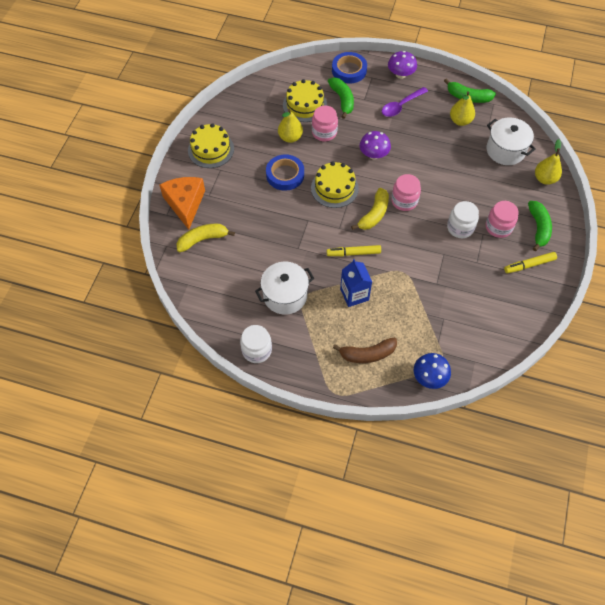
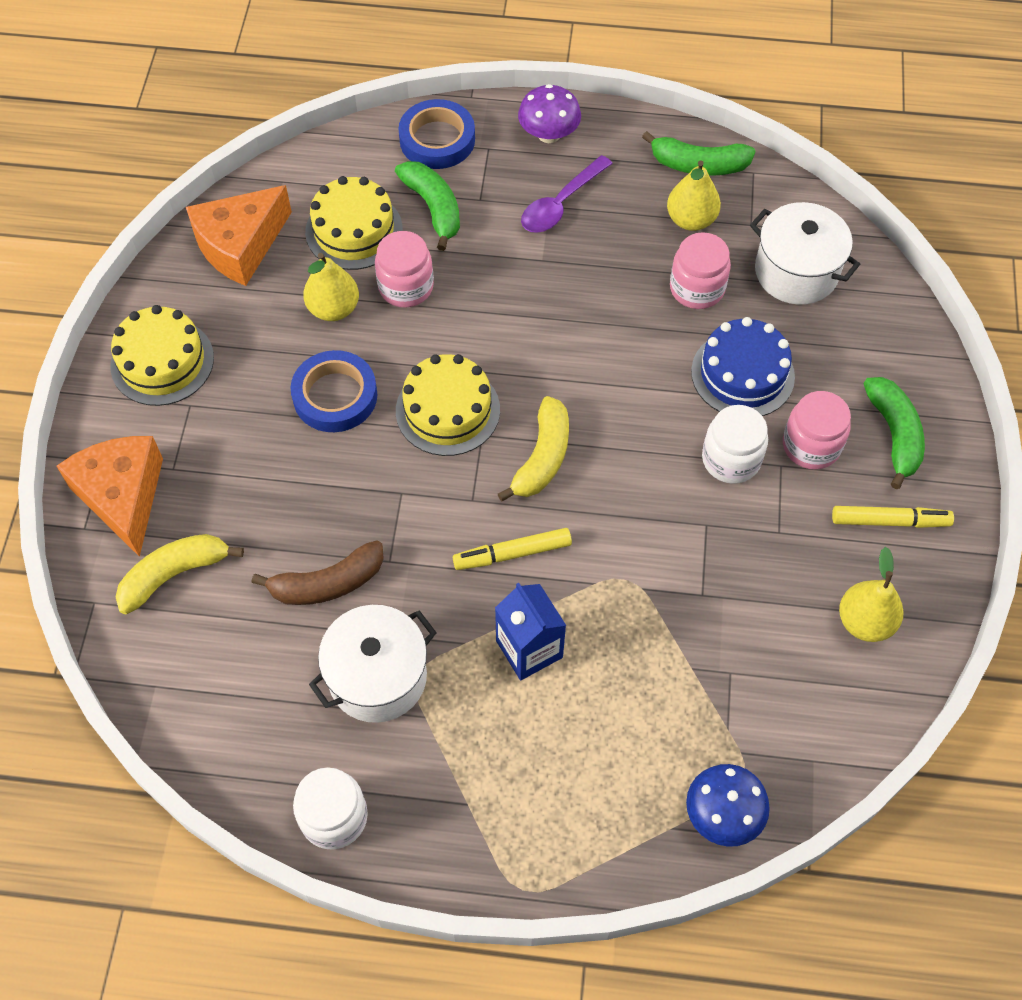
camera: 10 degrees left, 0 degrees up
brown banana [333,337,397,363] -> brown banana moved to [251,540,384,605]
purple mushroom [359,131,391,159] -> none
pink jar [391,174,421,211] -> pink jar moved to [670,232,731,309]
yellow marker [504,252,557,273] -> yellow marker turned 150 degrees counterclockwise [832,506,954,528]
yellow pear [535,139,562,185] -> yellow pear moved to [839,547,903,642]
none -> orange cheese [186,185,292,286]
none -> blue cake [691,317,795,416]

